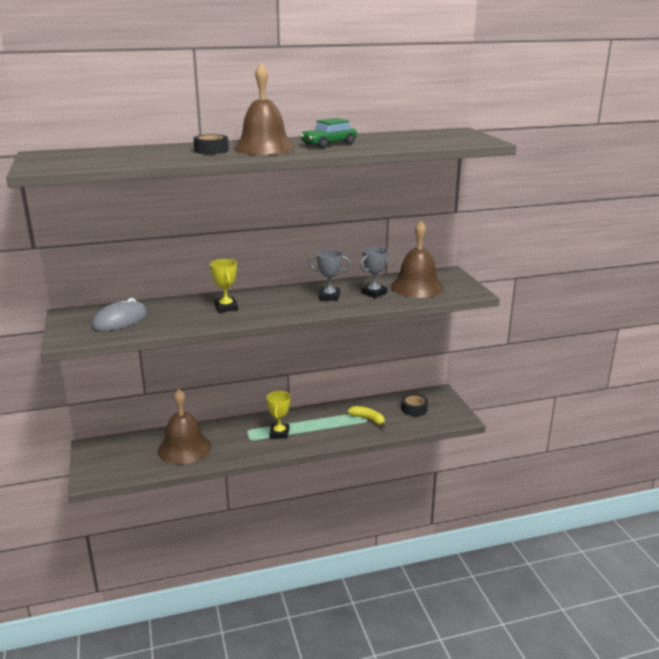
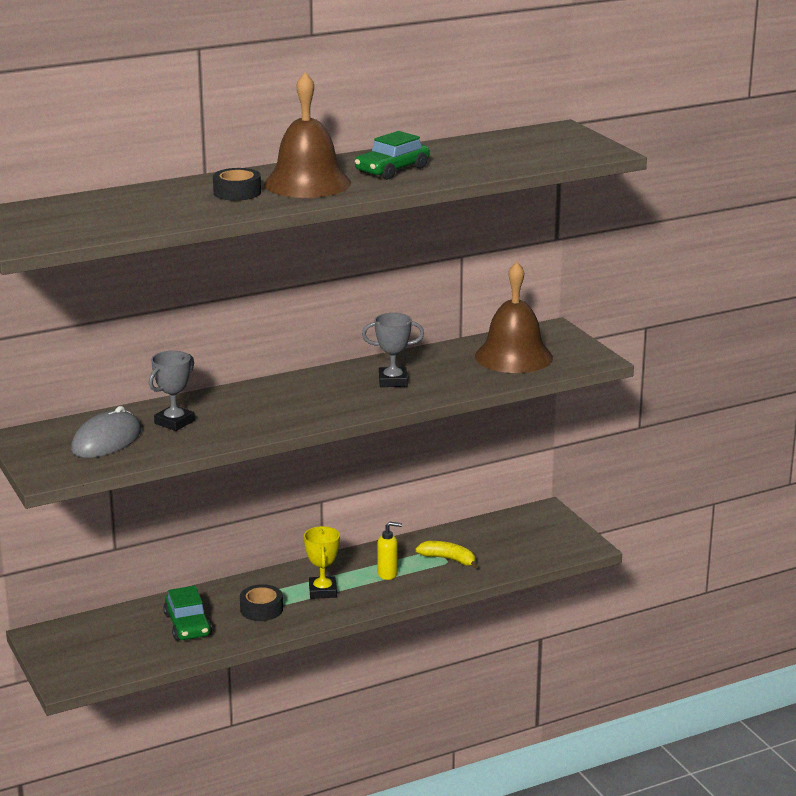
camera: 10 degrees left, 0 degrees up
brown bell [158,388,212,464] -> green car [163,586,212,641]
yellow trophy [210,259,238,313] -> none
grey trophy [360,247,390,298] -> grey trophy moved to [149,351,195,431]
black tape [401,394,428,416] -> black tape moved to [240,584,283,621]
none -> yellow soap dispenser [377,522,402,580]

